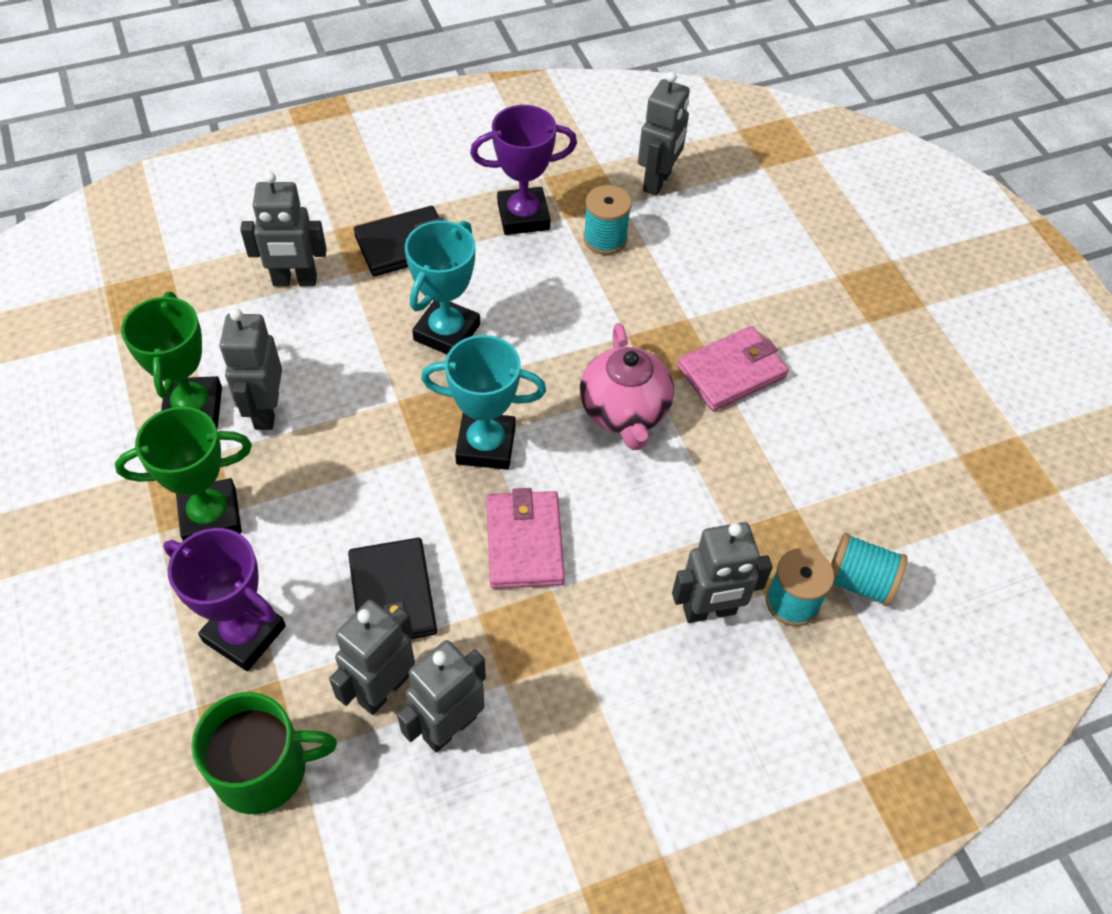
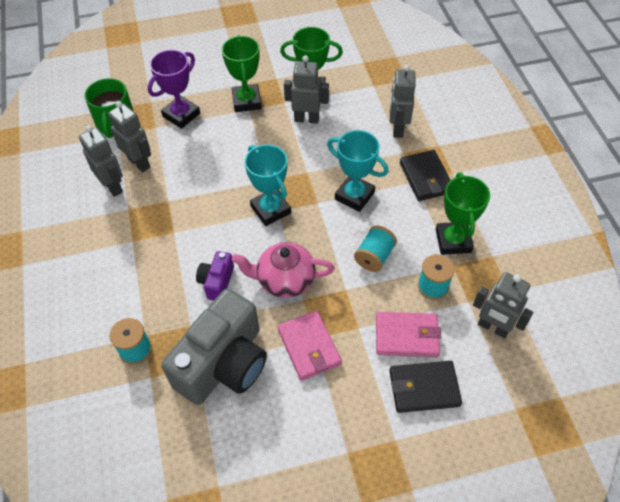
camera: 100 degrees right, 0 degrees up
black wallet [348,538,437,639] -> black wallet moved to [390,361,462,413]
turquoise trophy [421,335,546,470] -> turquoise trophy turned 45 degrees counterclockwise [245,144,291,226]
purple trophy [470,105,577,235] -> green trophy [436,172,490,255]
pink wallet [486,488,565,589] -> pink wallet moved to [376,312,441,357]
grey robot [672,522,773,623] -> none
turquoise spool [831,533,908,606] -> turquoise spool moved to [354,226,397,272]
none -> grey camera [161,288,267,405]
none -> purple camera [196,251,234,300]

